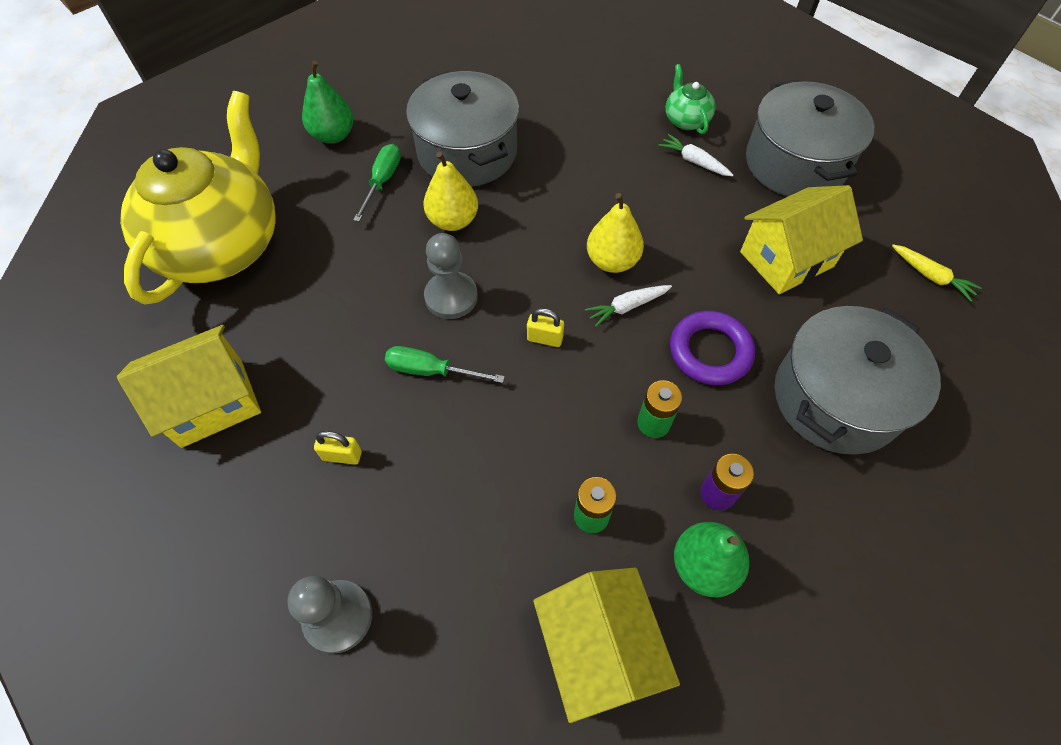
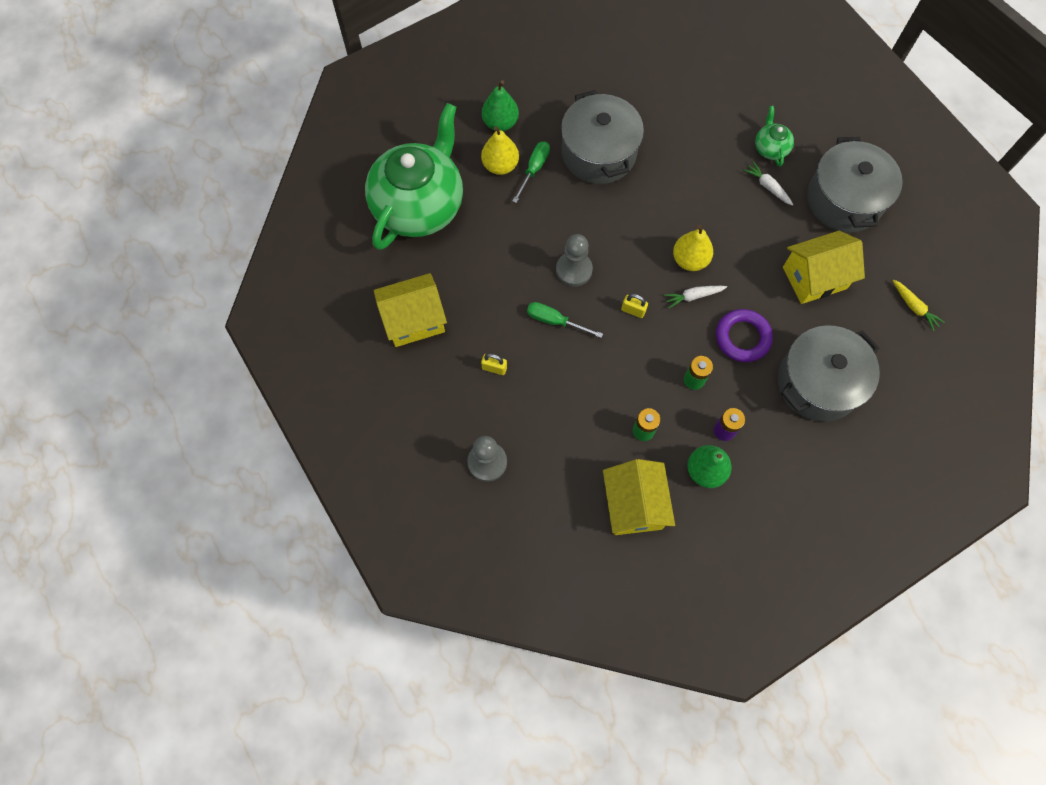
camera: 10 degrees right, 10 degrees up
yellow teapot [120,91,276,305] -> green teapot [365,103,463,250]
yellow pear [424,151,478,231] -> yellow pear moved to [481,126,519,175]

